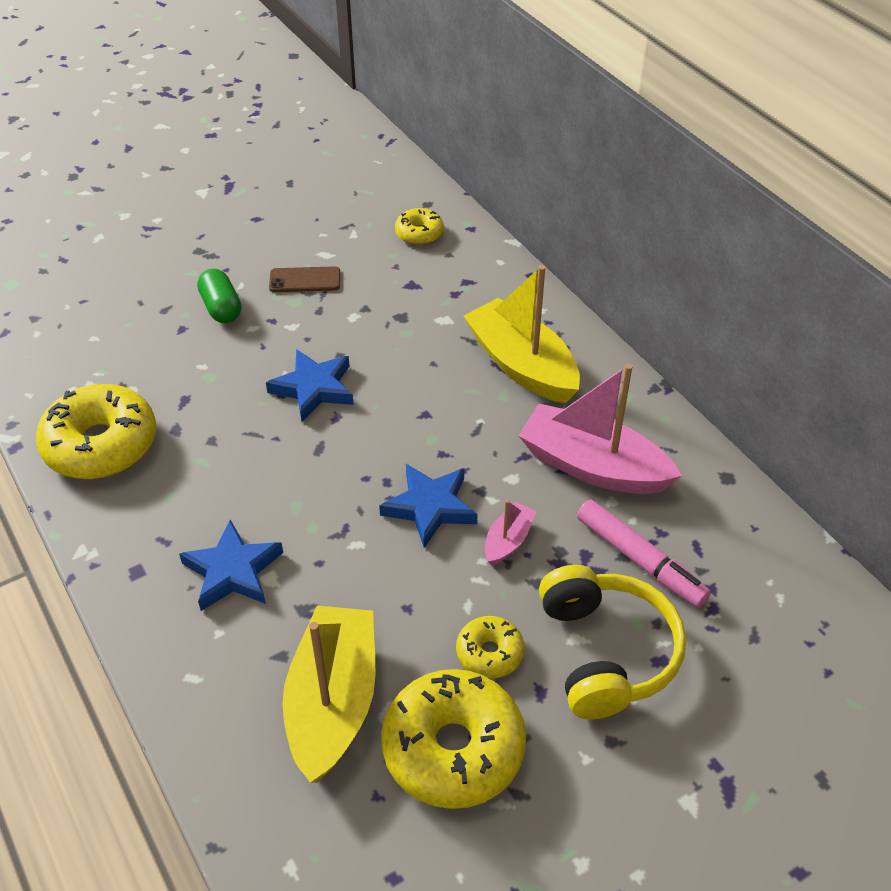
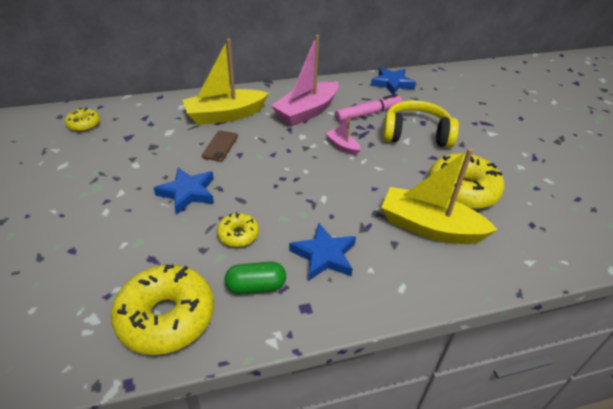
camera: 75 degrees left, 5 degrees down
green capsule [197,269,241,323] -> green capsule moved to [224,261,286,294]
brown phone [269,266,340,292] -> brown phone moved to [202,130,238,161]
blue star [379,464,477,548] -> blue star moved to [371,67,416,95]
yellow donut [456,616,524,679] -> yellow donut moved to [217,212,259,247]

